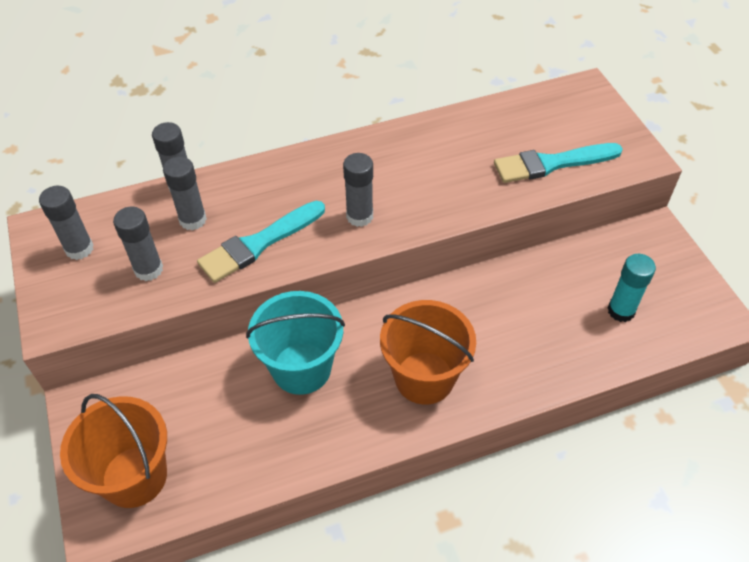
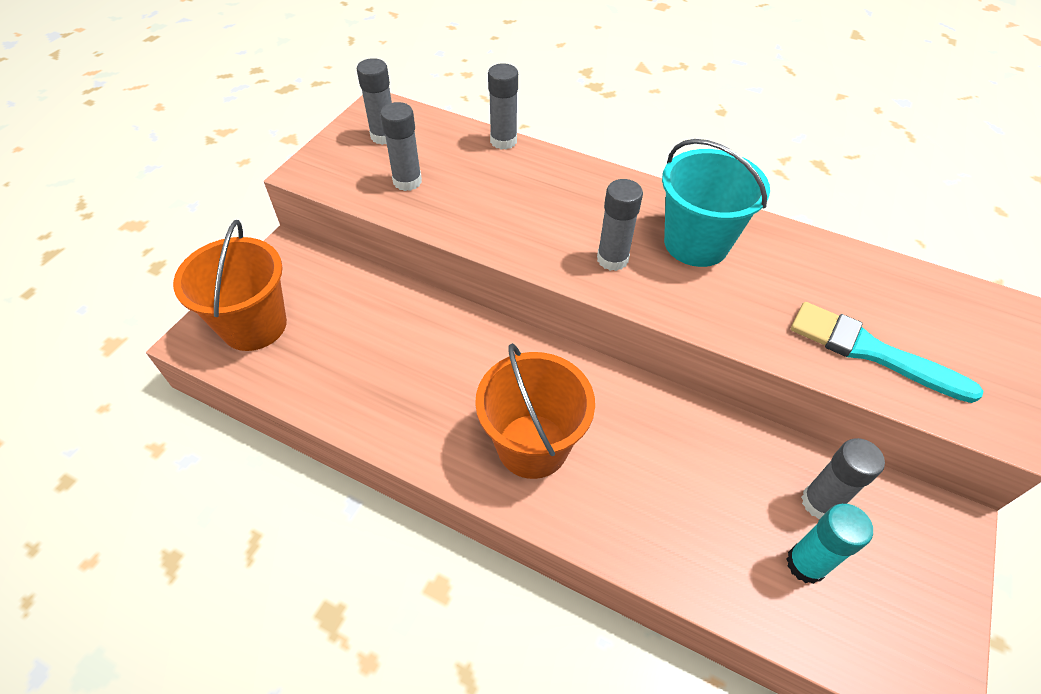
camera: 45 degrees right, 0 degrees up
grey glue stick [163,156,207,231] -> grey glue stick moved to [801,438,885,519]
turquoise brush [197,201,325,283] -> none
turquoise bucket [246,291,345,395] -> turquoise bucket moved to [662,139,770,267]

